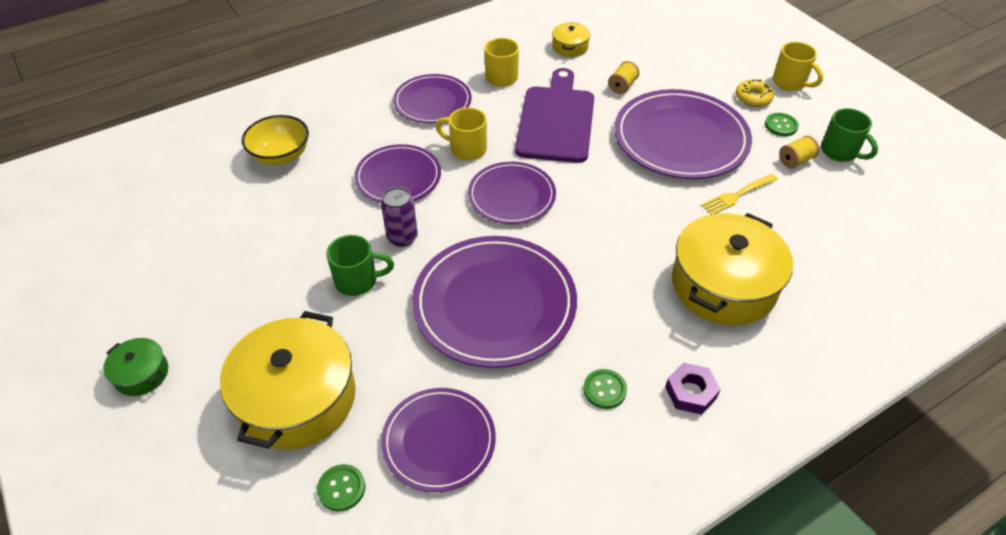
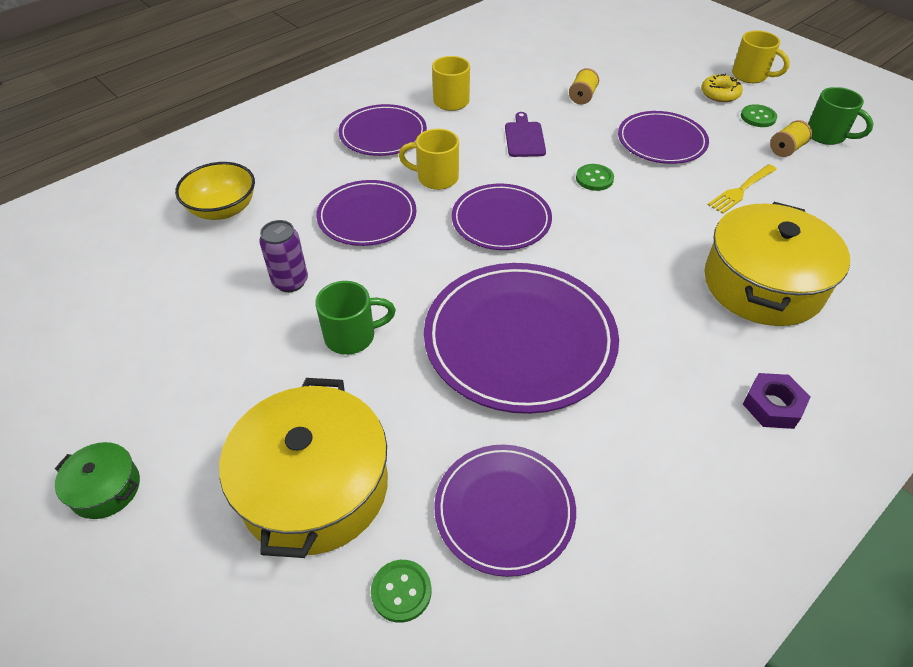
camera: 10 degrees left, 0 degrees up
purple can [381,187,418,247] -> purple can moved to [259,220,308,292]
purple cutting board [515,68,594,163] -> purple cutting board [505,112,546,157], size x0.47
yellow pot [552,22,590,57] -> none
green button [583,369,627,409] -> green button moved to [576,164,614,191]
purple plate [614,89,752,179] -> purple plate [618,111,709,164], size x0.61

